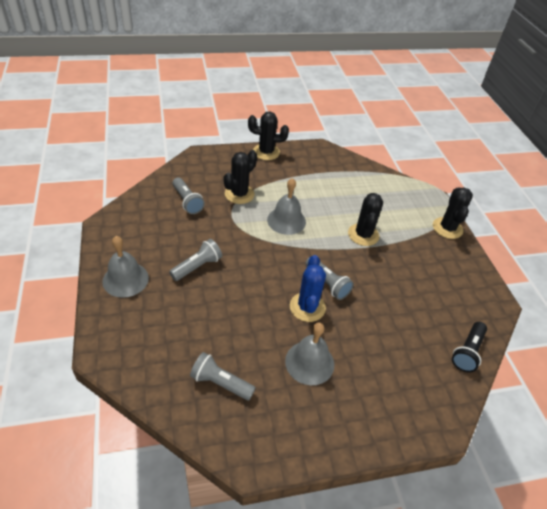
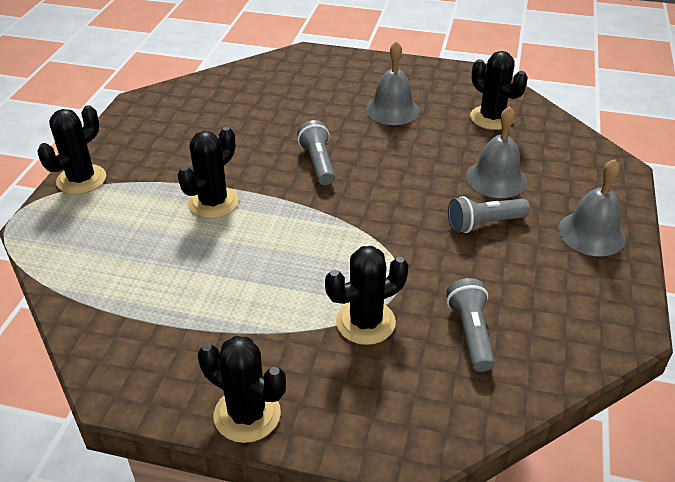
camera: 150 degrees left, 5 degrees down
grey flashlight [190,352,255,400] -> black cactus [470,51,528,130]
grey bell [267,178,306,235] -> grey bell moved to [466,106,527,198]
blue cactus [290,255,326,322] -> none
black flashlight [452,322,487,372] -> none

